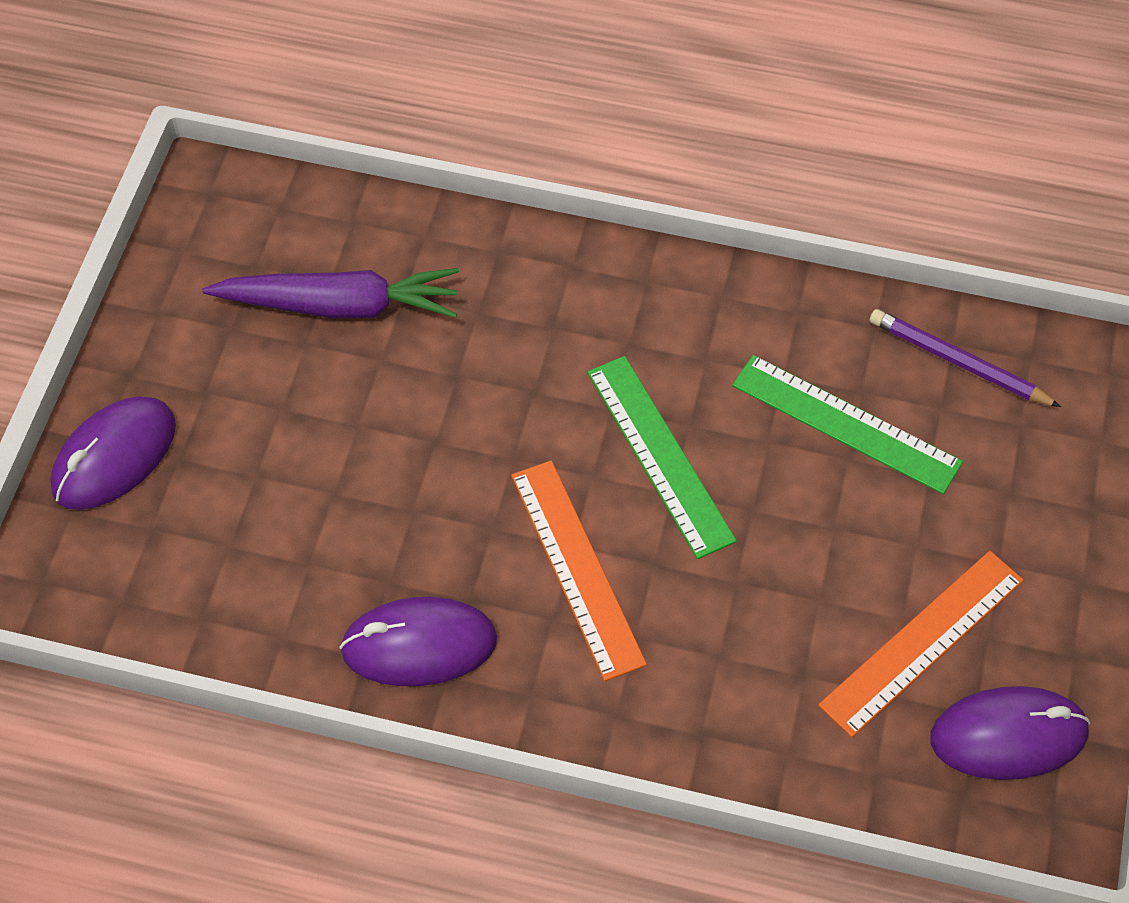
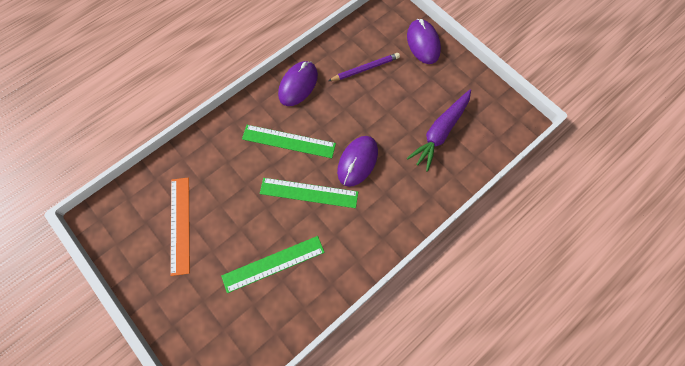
camera: 125 degrees right, 10 degrees up
orange ruler [511,461,647,681] -> green ruler [242,125,336,158]
purple pencil [870,309,1061,407] -> purple pencil moved to [328,53,400,81]
purple mouse [930,686,1090,780] -> purple mouse moved to [337,136,378,187]

